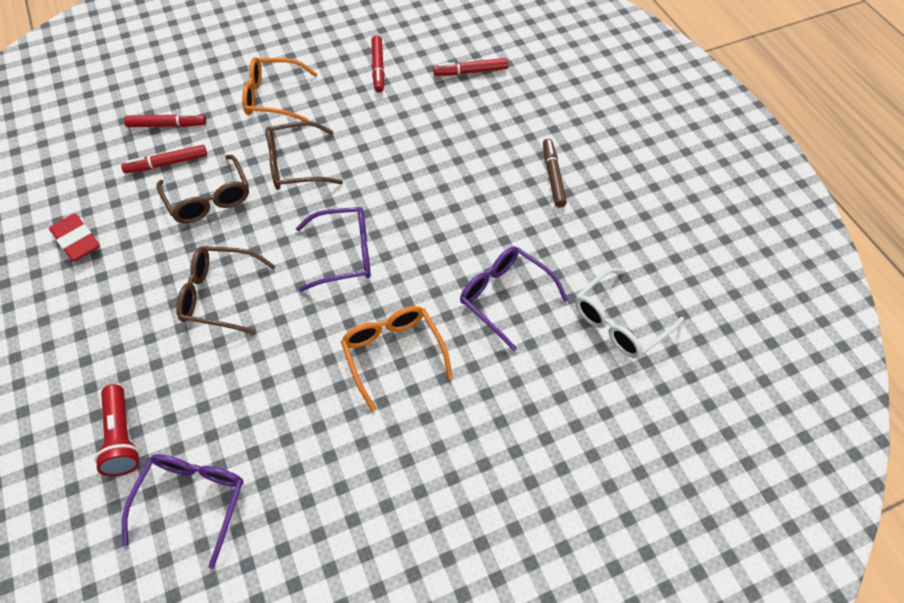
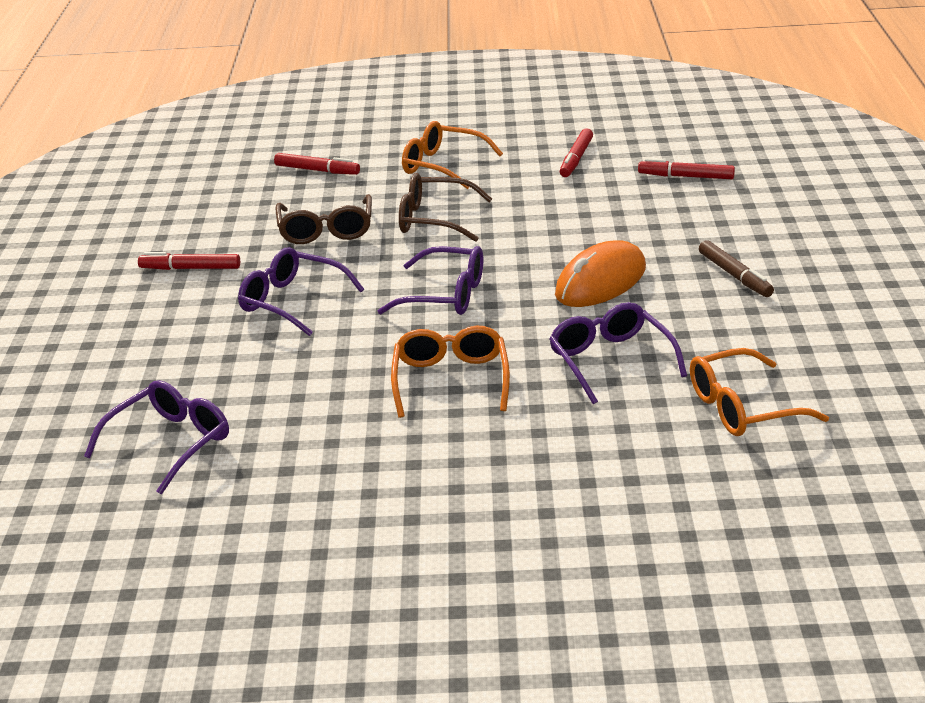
camera: 25 degrees right, 25 degrees down
red eraser [49,214,100,261] -> none
red flashlight [94,384,140,476] -> none
red marker [121,145,207,173] -> red marker moved to [138,252,240,270]
brown glasses [176,246,276,334] -> purple glasses [238,247,364,336]
brown marker [543,139,567,208] -> brown marker turned 135 degrees clockwise [699,240,774,297]
white glasses [575,268,684,359] -> orange glasses [690,348,829,436]
none -> orange mouse [555,240,646,307]

